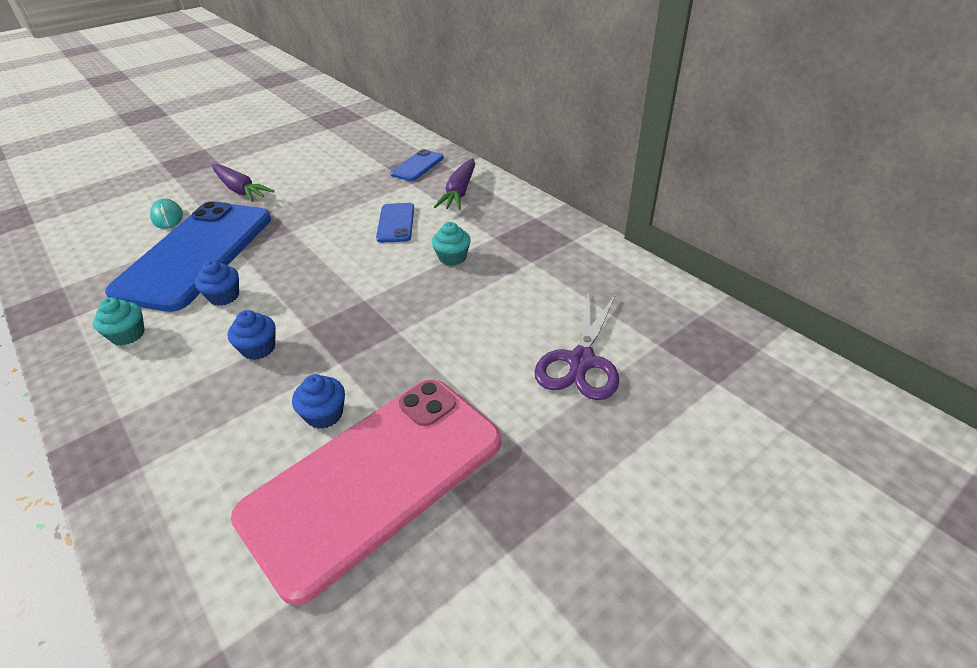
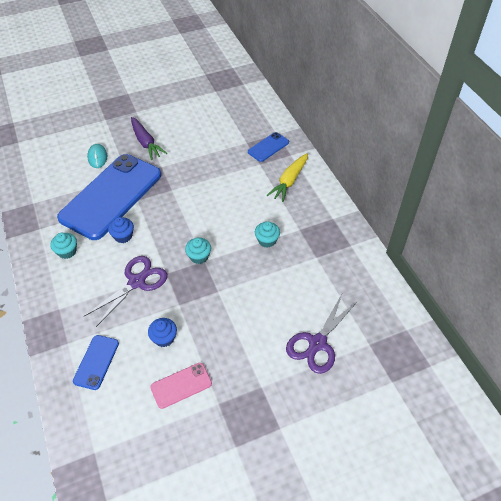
camera: 15 degrees right, 10 degrees up
blue cupcake [228,310,276,360] -> purple scissors [84,256,168,327]
pink phone [231,379,501,605] -> pink phone [150,363,212,409], size x0.42
blue phone [376,203,414,243] -> blue phone moved to [73,335,119,390]
purple carrot [434,158,475,210] -> yellow carrot [267,153,308,202]
none -> turquoise cupcake [185,238,211,264]

